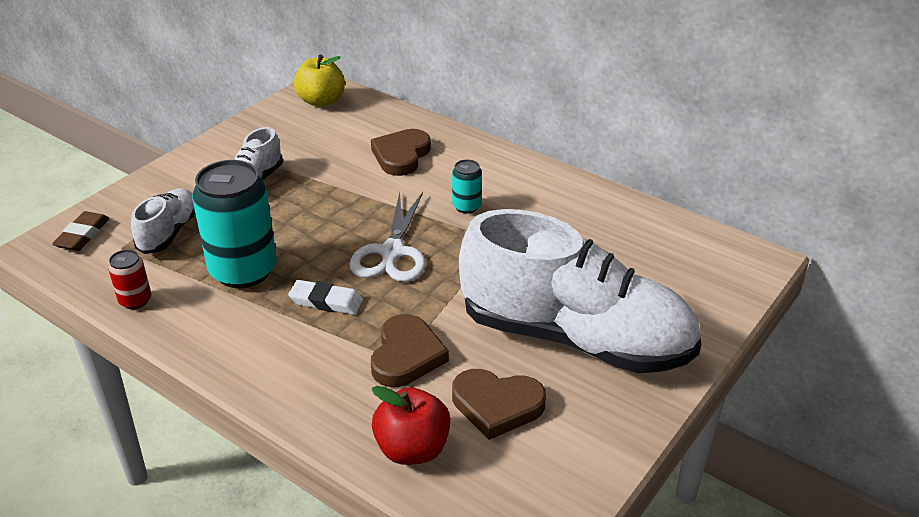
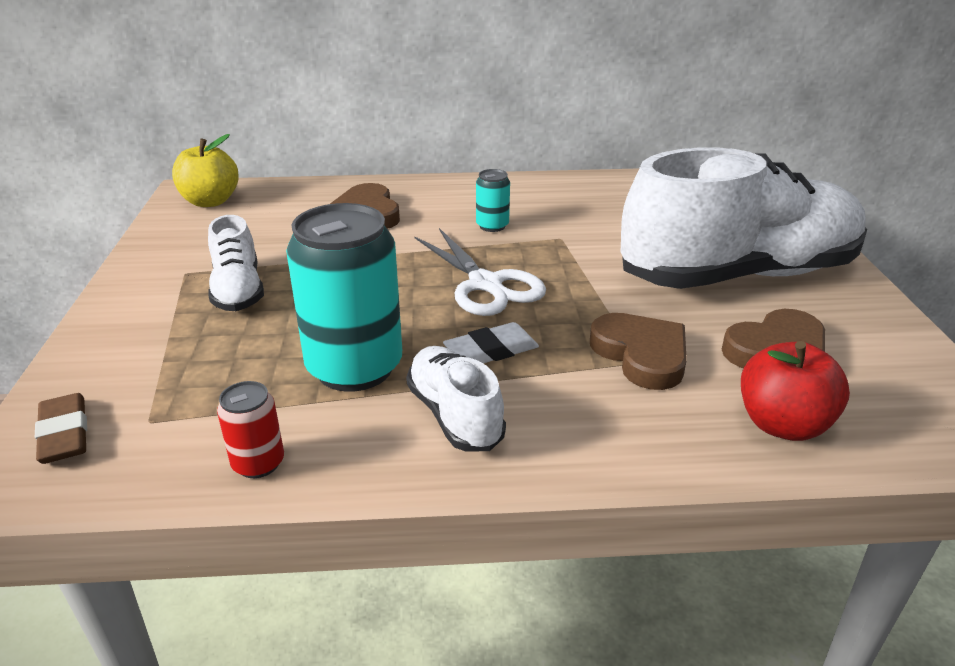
camera: 40 degrees left, 5 degrees down
white shoe [131,188,196,254] -> white shoe moved to [406,346,506,451]

